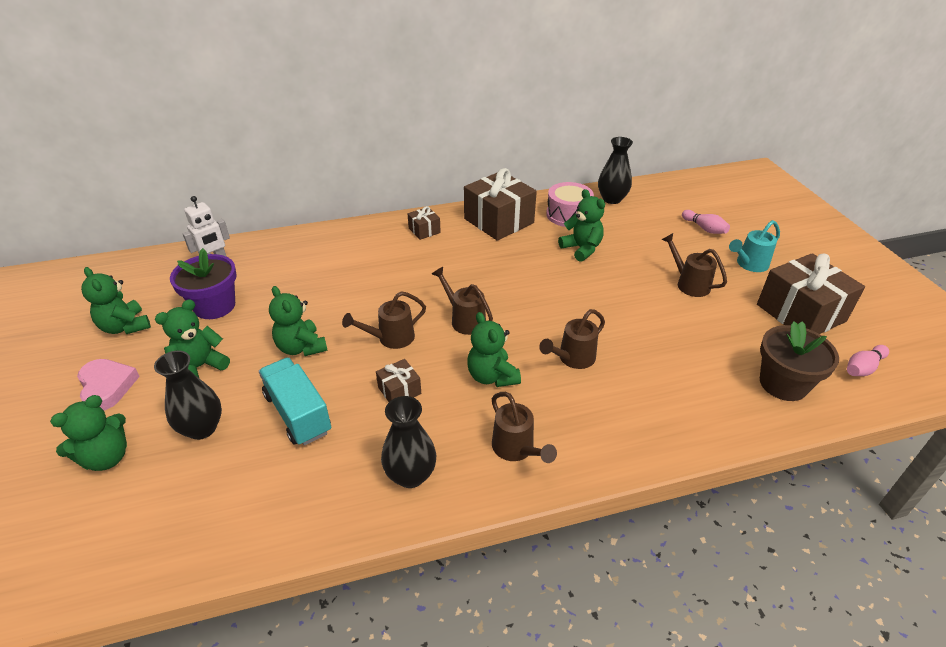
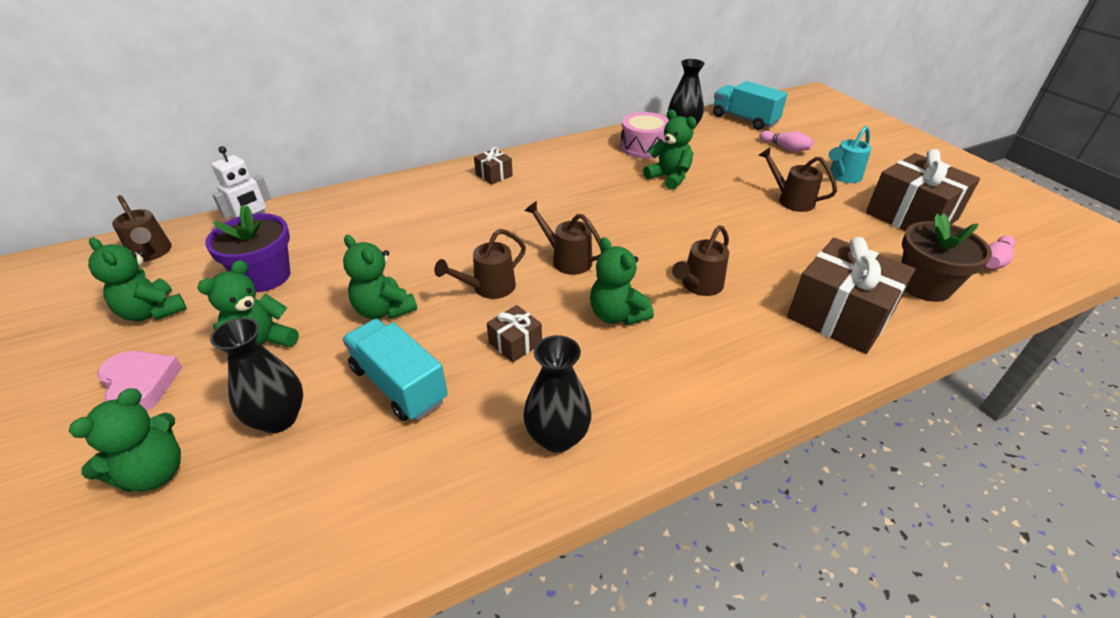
camera: 10 degrees left, 0 degrees up
brown gift [464,168,537,241] -> brown gift moved to [787,237,915,354]
brown watering can [492,392,557,463] -> brown watering can moved to [112,195,172,262]
none -> turquoise truck [713,81,788,130]

